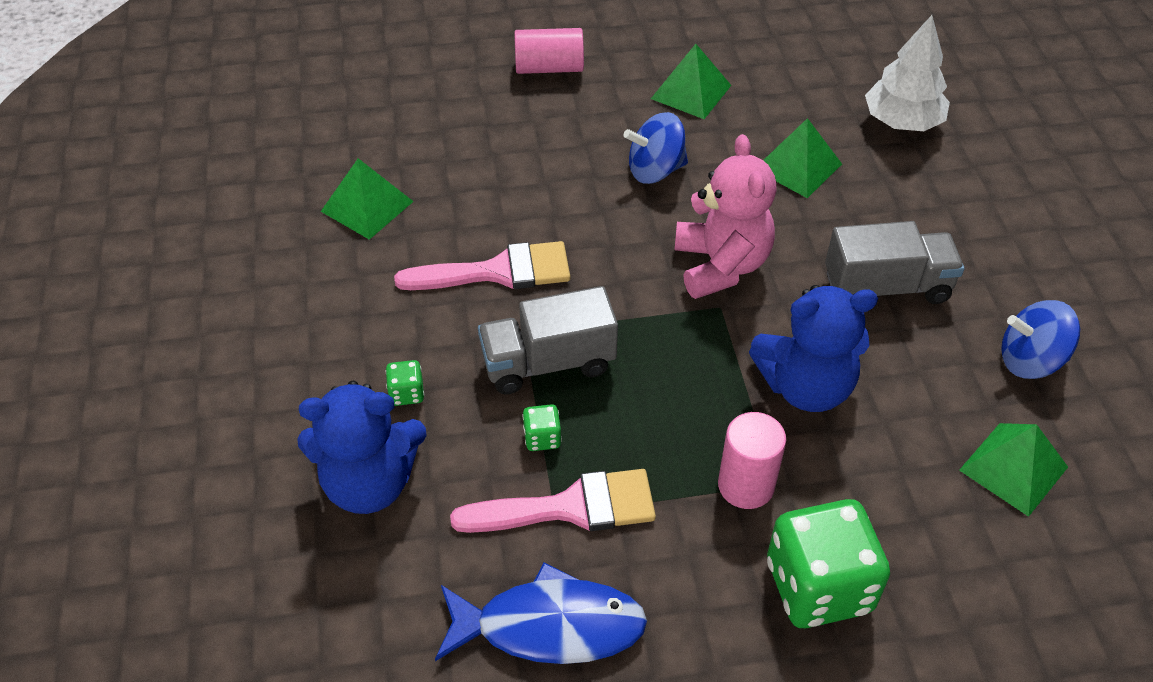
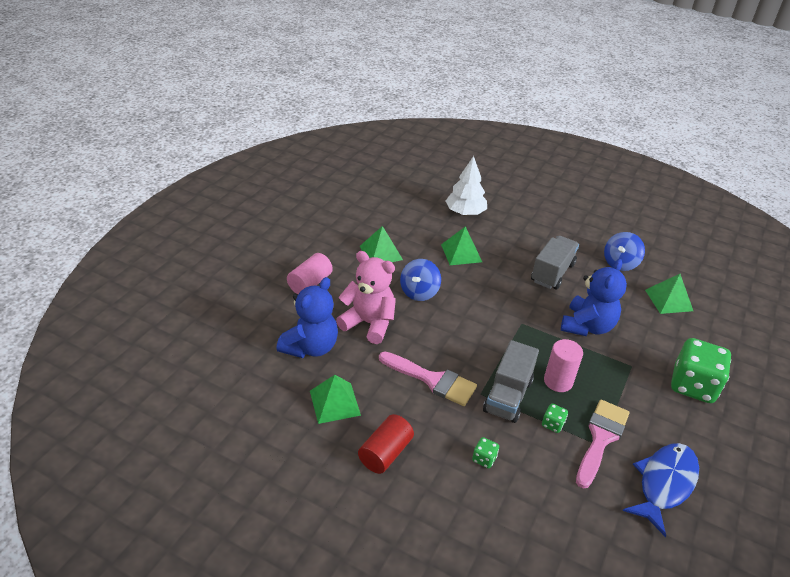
camera: 55 degrees left, 10 degrees down
blue teddy bear [297,381,427,514] -> blue teddy bear moved to [276,277,338,358]
pink brush [394,241,570,290] -> pink brush turned 90 degrees clockwise [379,352,477,406]
pink teddy bear [675,134,777,299] -> pink teddy bear moved to [336,251,396,344]
pink cylinder [718,412,786,509] -> pink cylinder moved to [544,339,583,392]
none -> red cylinder [358,414,414,474]

